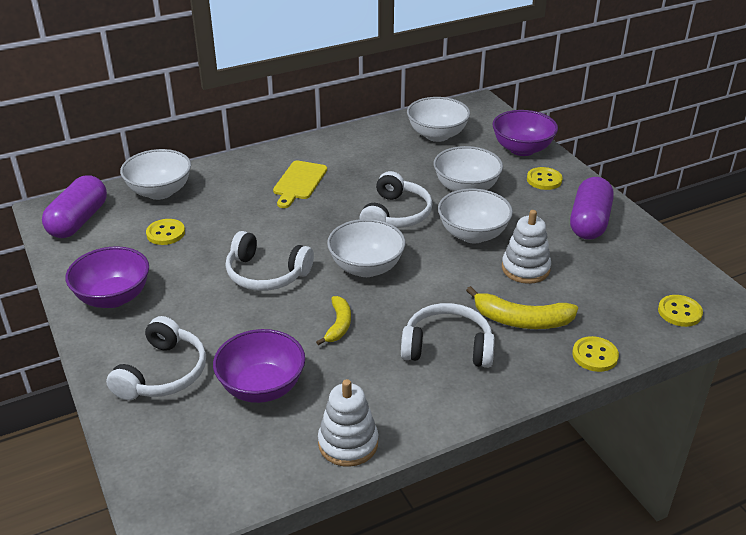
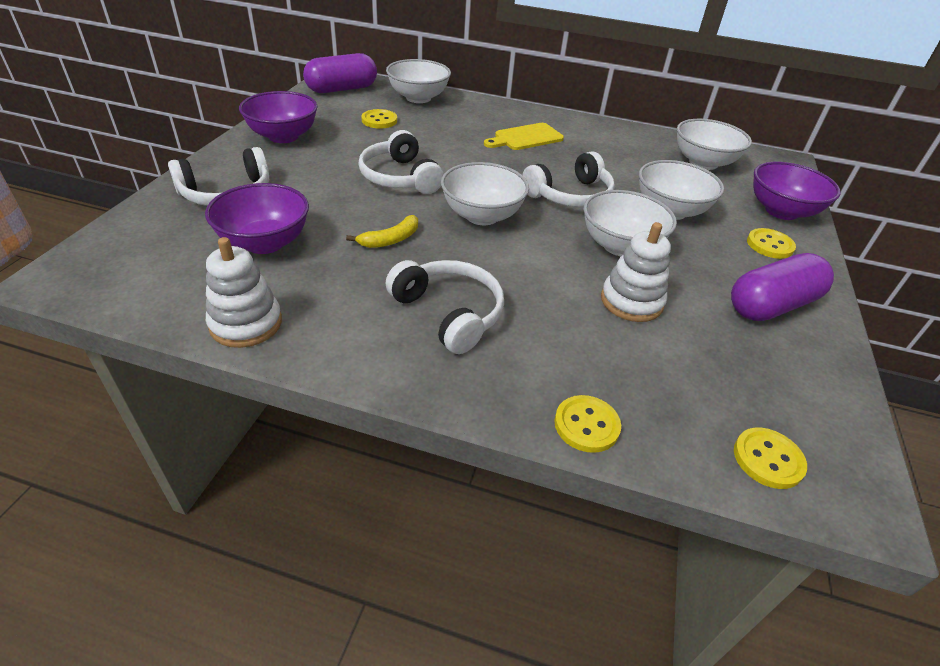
camera: 40 degrees right, 5 degrees up
yellow banana [466,286,578,329] -> none

